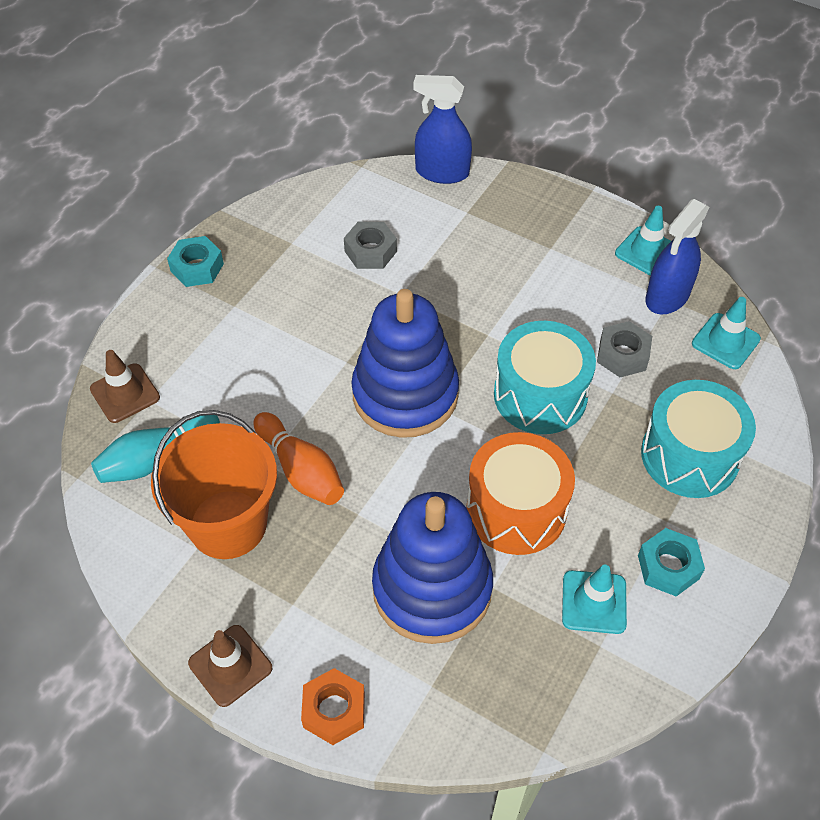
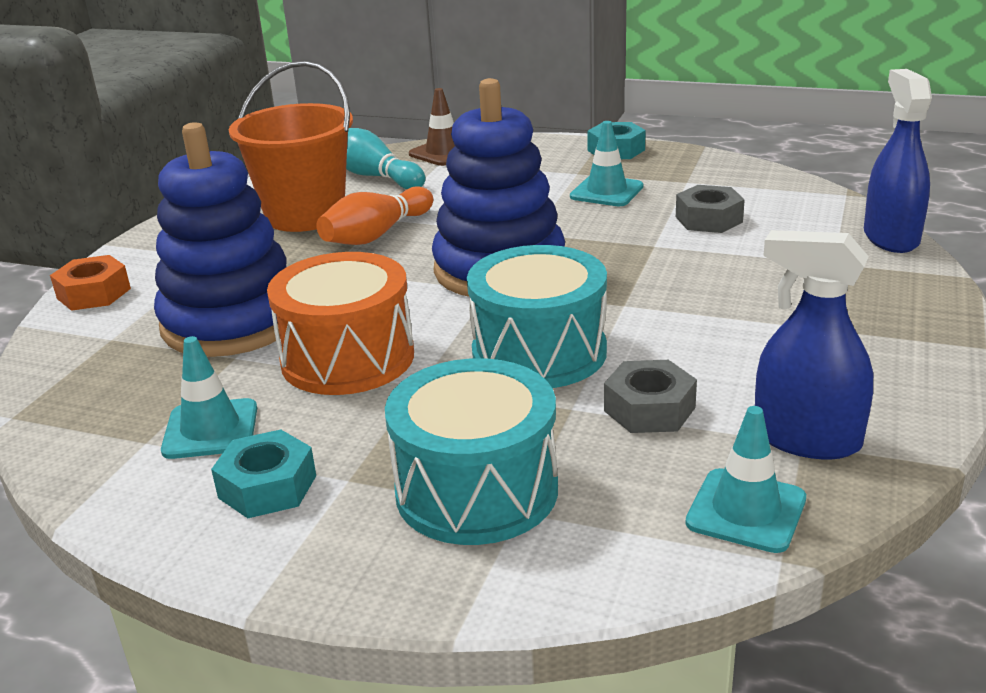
camera: 80 degrees right, 25 degrees down
brown traffic cone [188,625,272,707] -> none
turquoise traffic cone [615,206,671,276] -> turquoise traffic cone moved to [570,121,643,206]

